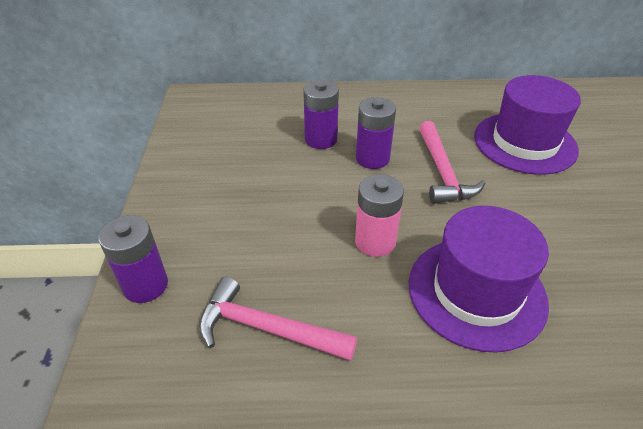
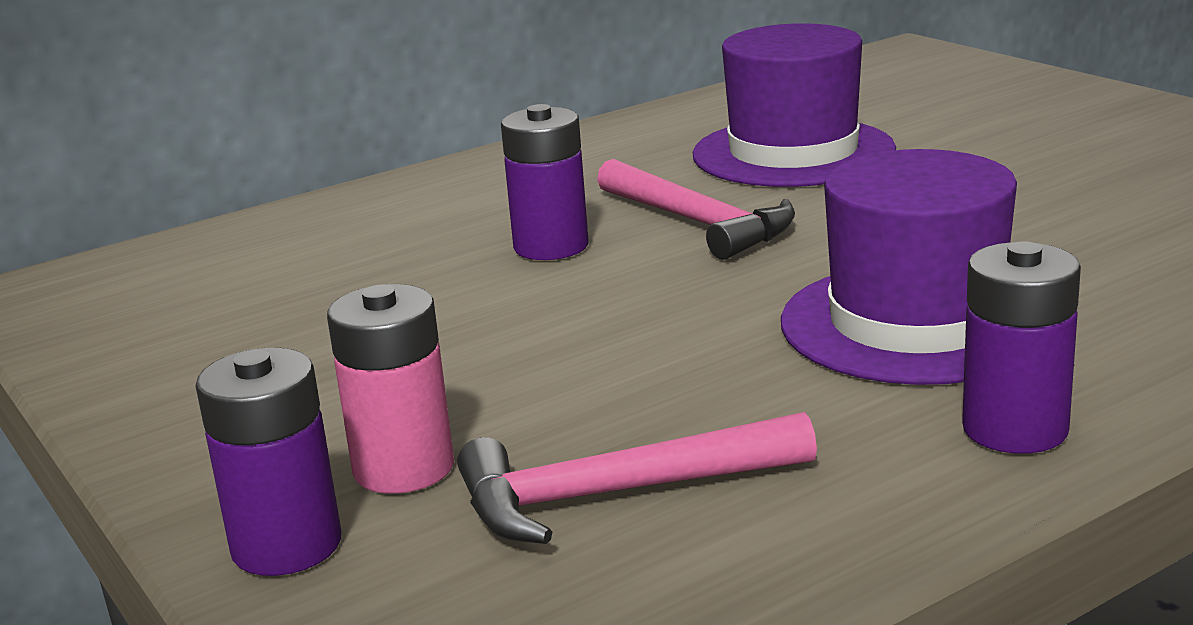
camera: 30 degrees left, 20 degrees down
purple battery [303,80,339,149] -> purple battery moved to [962,241,1081,453]
pink battery [355,174,404,257] -> pink battery moved to [327,284,454,494]

